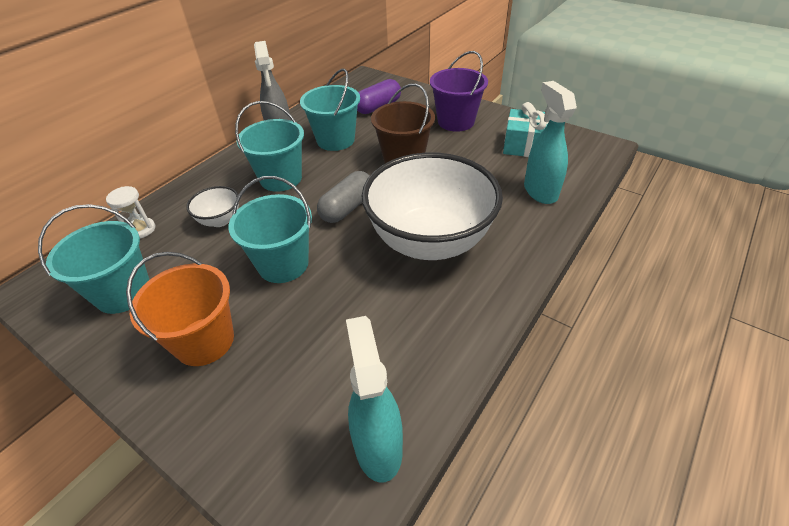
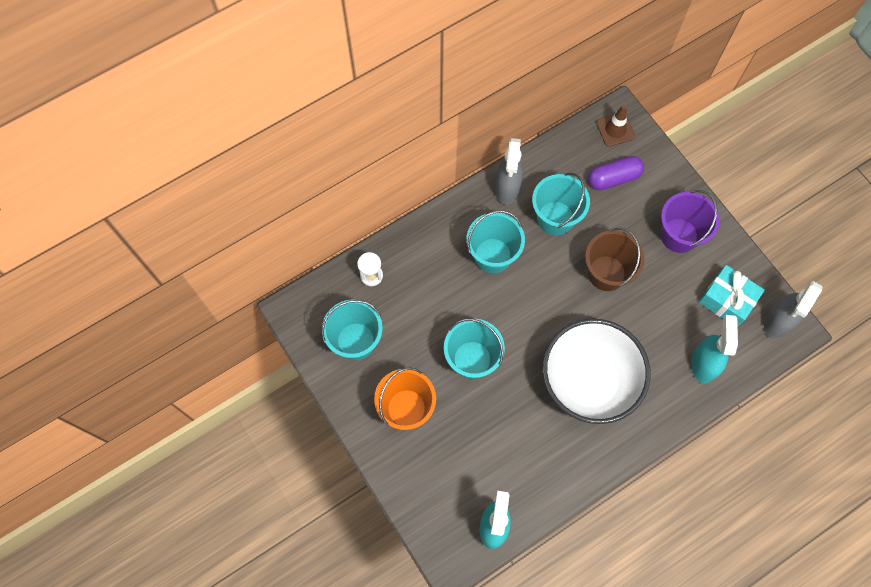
camera: 20 degrees right, 25 degrees up
white bowl [186,186,239,227] -> none
grey capsule [317,171,370,223] -> none
none -> brown traffic cone [596,105,635,147]
none -> grey spray bottle [764,281,823,338]

